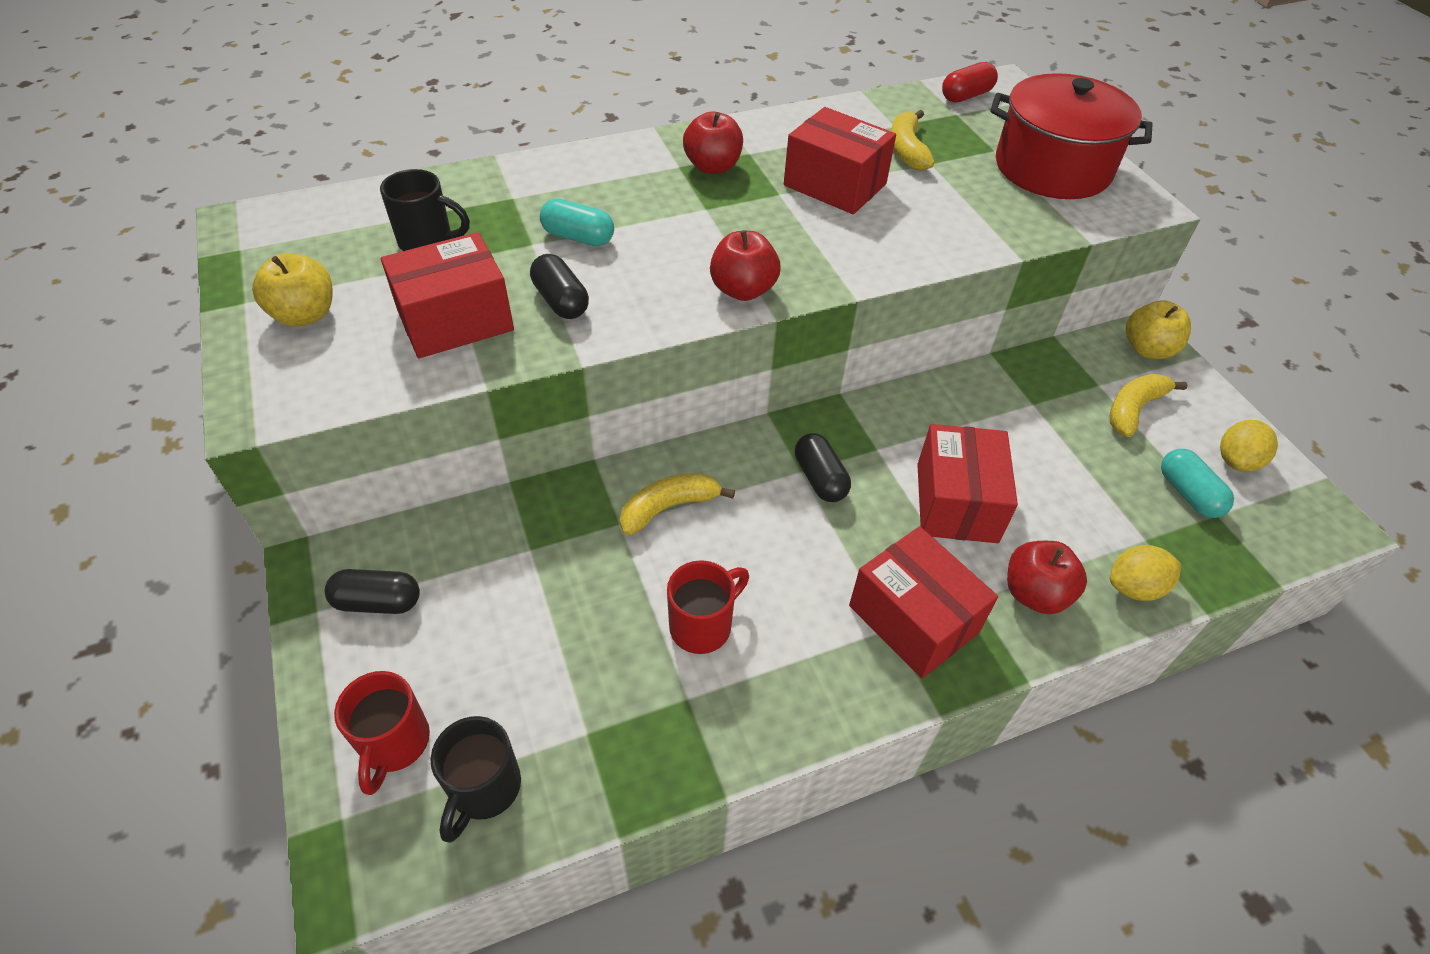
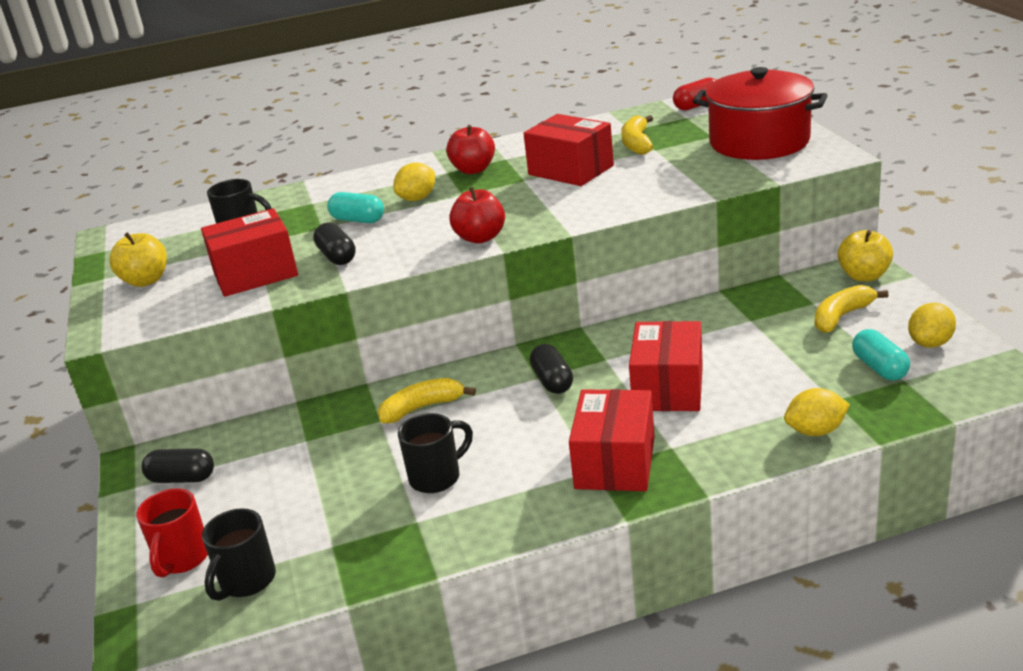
camera: 10 degrees right, 20 degrees down
red mug [667,560,749,654] -> black mug [398,413,473,493]
red box [849,526,998,678] -> red box turned 45 degrees clockwise [569,389,654,491]
red apple [1007,541,1087,614] -> none
none -> yellow lemon [394,163,435,201]

